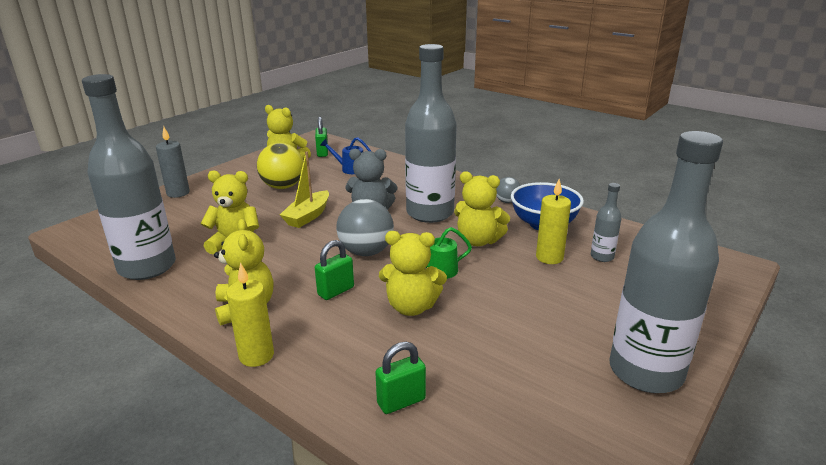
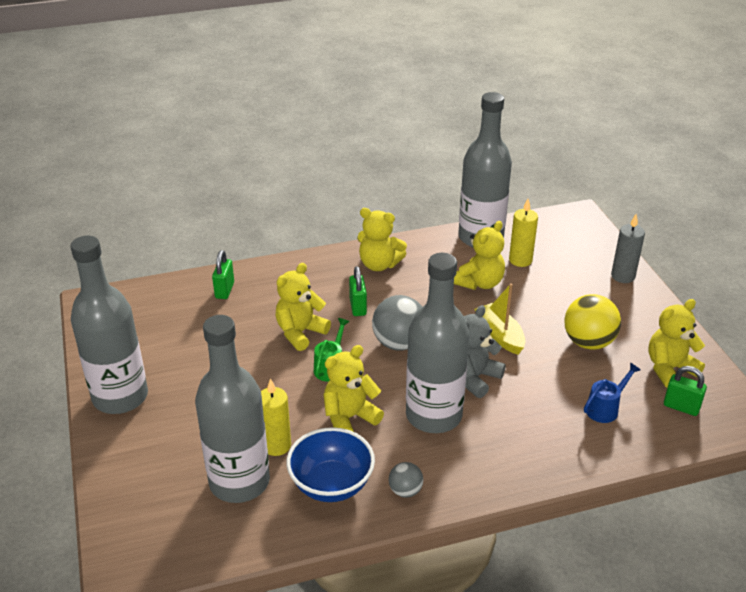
camera: 125 degrees right, 10 degrees up
yellow candle [226,263,274,367] -> yellow candle moved to [509,199,538,267]
grey bottle [591,183,622,262] -> grey bottle [195,315,270,503], size x2.36

